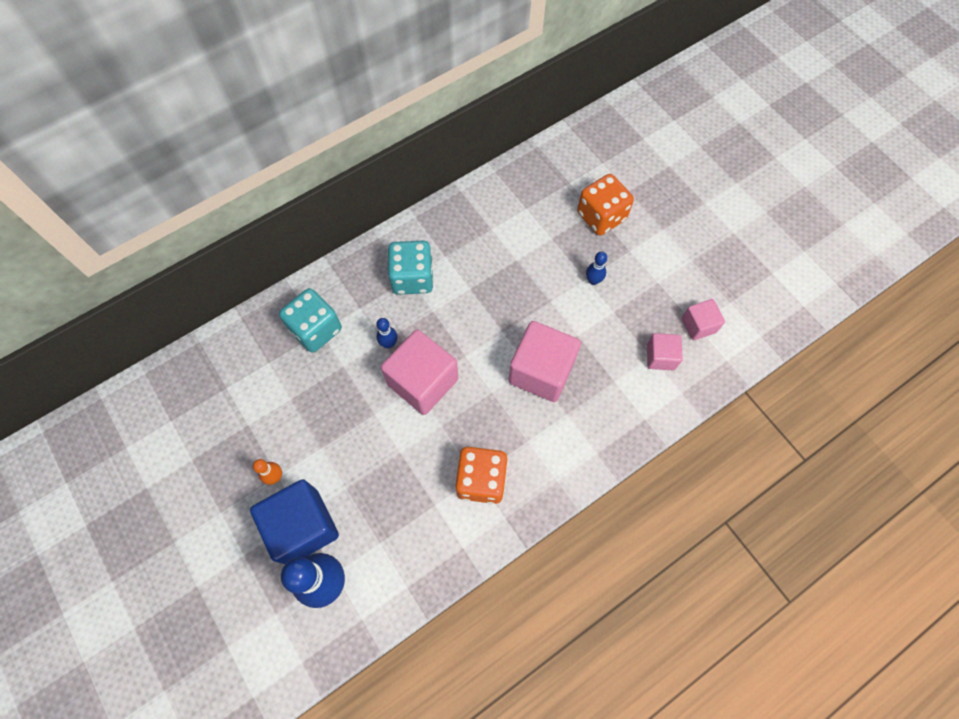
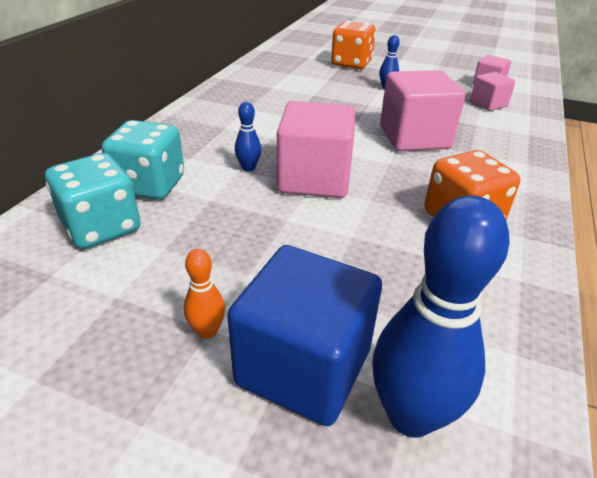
camera: 35 degrees left, 30 degrees down
turquoise dice [387,241,434,295] -> turquoise dice moved to [45,153,140,249]

